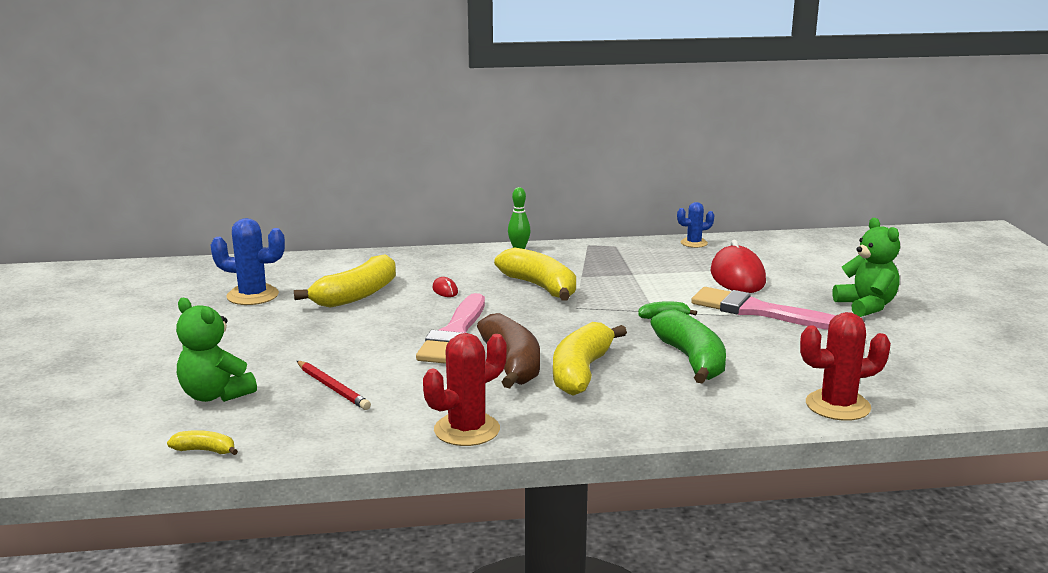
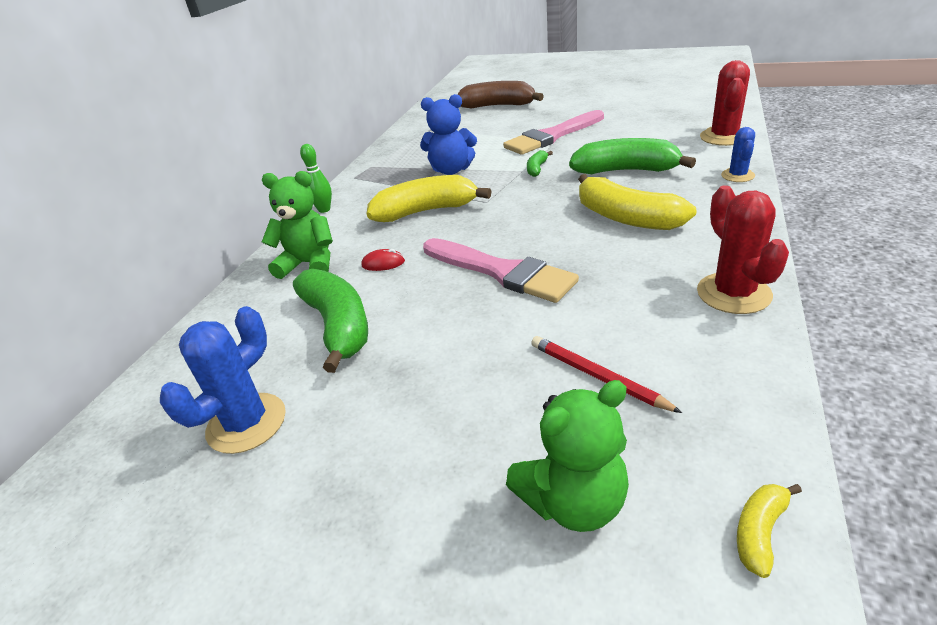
camera: 60 degrees left, 15 degrees up
yellow banana [294,254,396,308] -> green banana [293,269,368,373]
red pencil [297,361,371,410] -> red pencil turned 120 degrees counterclockwise [531,336,682,413]
brown banana [477,313,540,388] -> brown banana moved to [457,81,544,108]
blue cactus [677,202,714,248] -> blue cactus moved to [721,127,755,182]
red mouse [711,240,766,293] -> none
green teddy bear [832,218,900,317] -> green teddy bear moved to [262,171,333,279]
none -> blue teddy bear [420,94,477,175]

